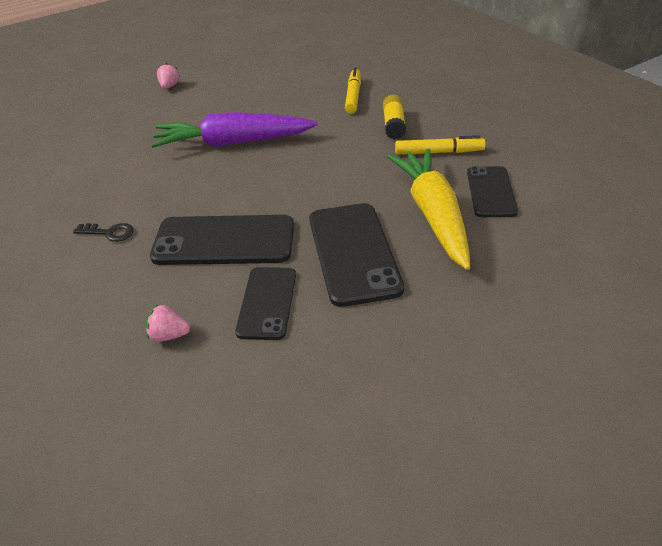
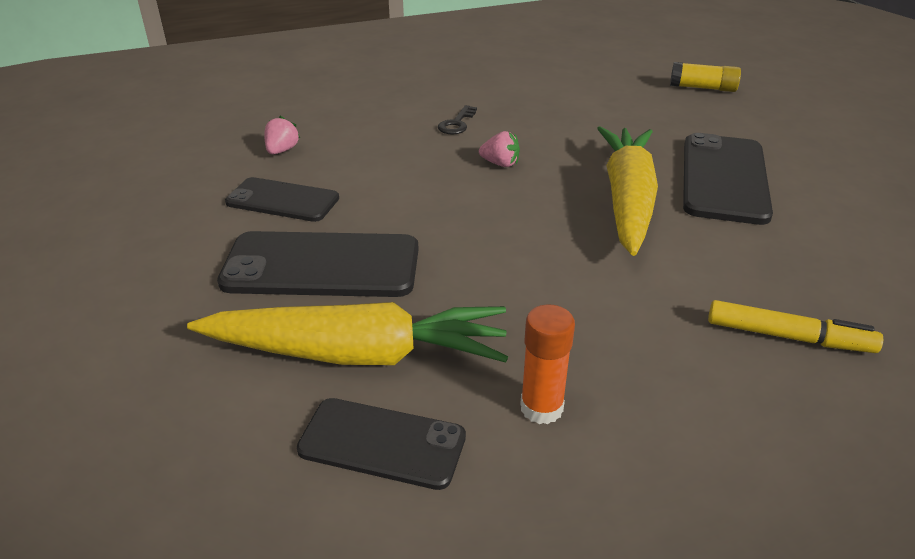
camera: 100 degrees right, 5 degrees down
black phone [150,215,294,265] -> black phone moved to [683,133,773,225]
purple carrot [151,112,318,148] -> yellow carrot [597,126,658,256]
pink strawberry [157,63,180,89] -> pink strawberry moved to [479,131,520,167]
yellow glue stick [383,95,406,140] -> yellow glue stick moved to [670,62,741,92]
yellow marker [395,135,486,154] -> orange glue stick [520,304,575,424]

